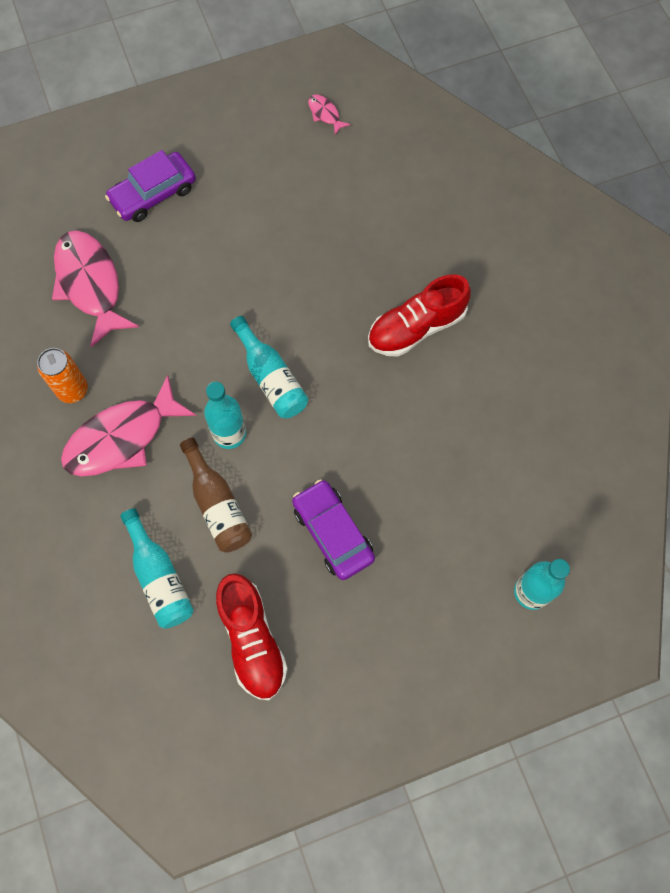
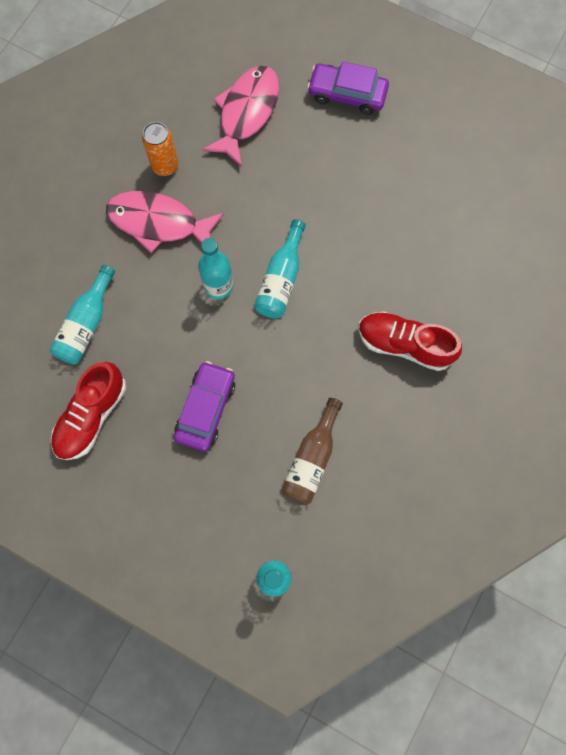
camera: 50 degrees right, 5 degrees up
brown bottle [180,438,252,553] -> brown bottle moved to [281,398,343,505]
pink fish [308,95,351,135] -> none

